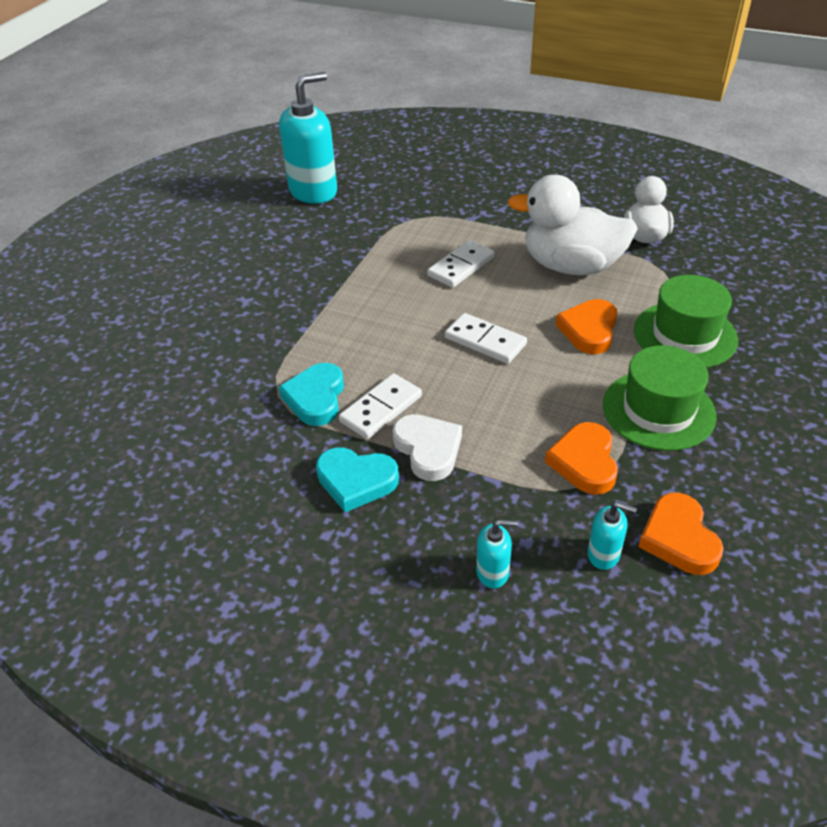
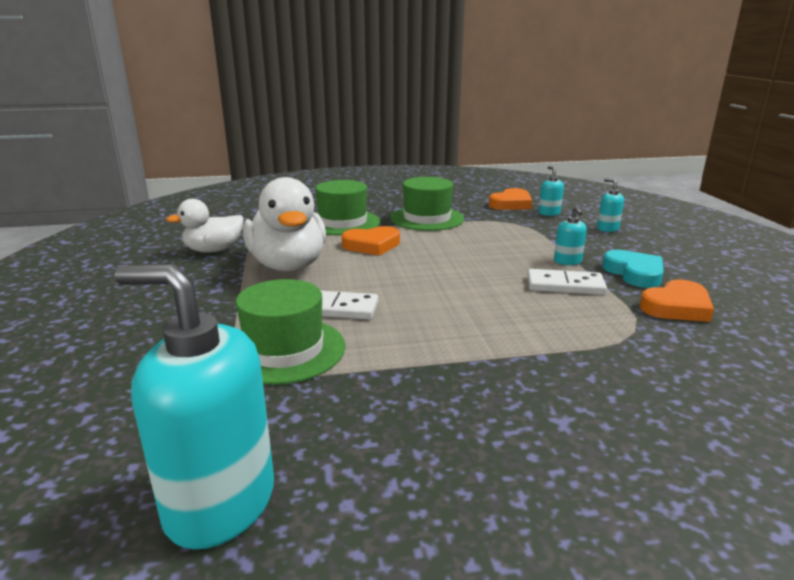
camera: 125 degrees left, 20 degrees down
turquoise heart [279,363,344,426] -> none
white heart [393,414,462,481] -> turquoise soap dispenser [554,206,587,265]
white domino [445,313,527,364] -> none
orange heart [545,422,618,495] -> orange heart moved to [640,279,714,322]
none -> green hat [236,279,346,385]

